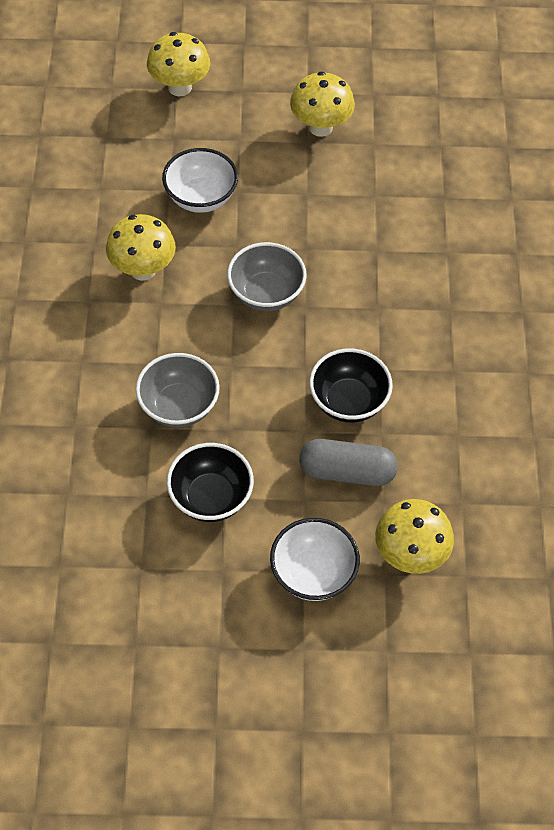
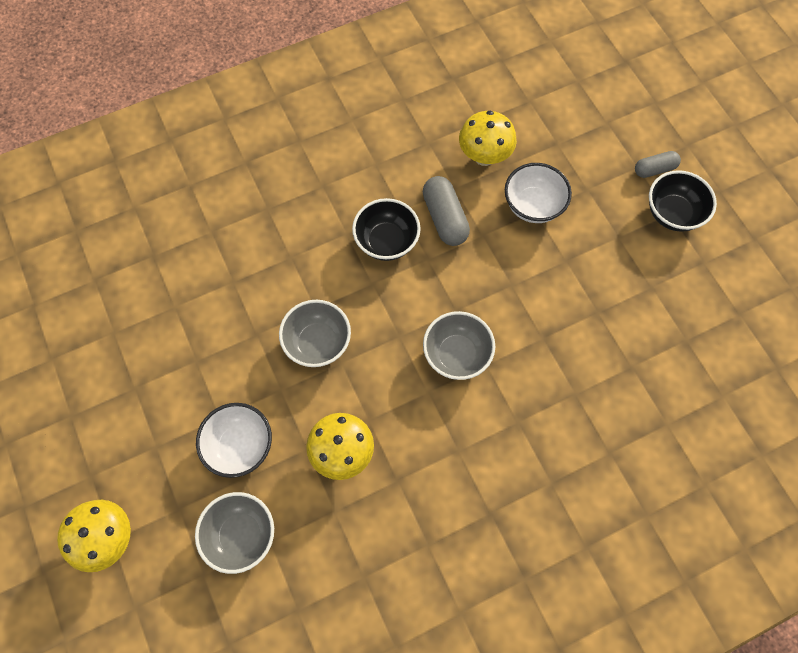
camera: 115 degrees left, 10 degrees up
black bowl [167,443,254,522] -> black bowl moved to [649,170,717,232]
yellow mushroom [290,72,355,137] -> none
none -> grey bowl [195,492,274,574]
none -> grey capsule [635,151,681,178]

